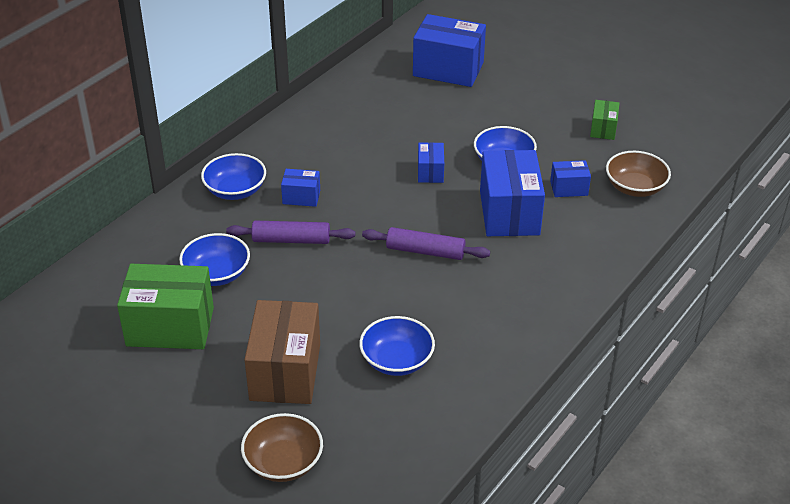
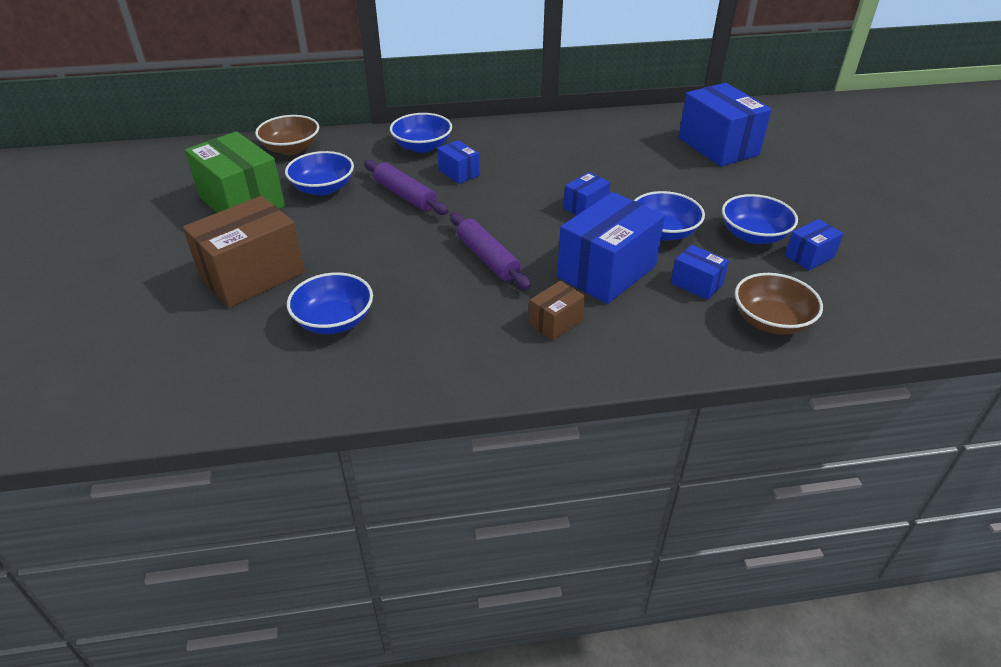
camera: 45 degrees right, 0 degrees up
brown bowl [241,413,323,482] -> brown bowl moved to [255,115,319,155]
green box [590,100,619,140] -> blue box [785,219,844,270]
none -> brown box [529,280,585,341]
none -> blue bowl [722,194,798,244]

